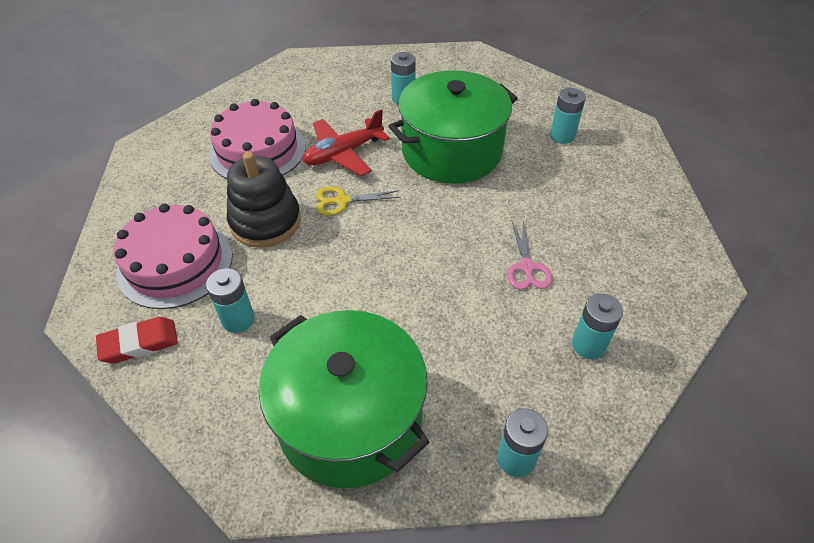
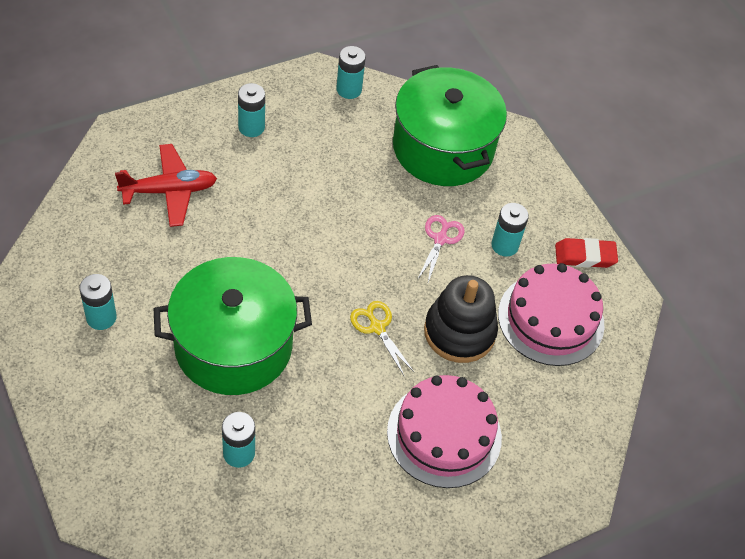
camera: 165 degrees left, 5 degrees up
red plane [302,109,390,176] -> red plane moved to [115,144,217,227]
yellow scissors [316,186,401,216] -> yellow scissors turned 135 degrees counterclockwise [350,301,414,376]
pink scissors [507,220,553,290] -> pink scissors moved to [417,215,465,282]

